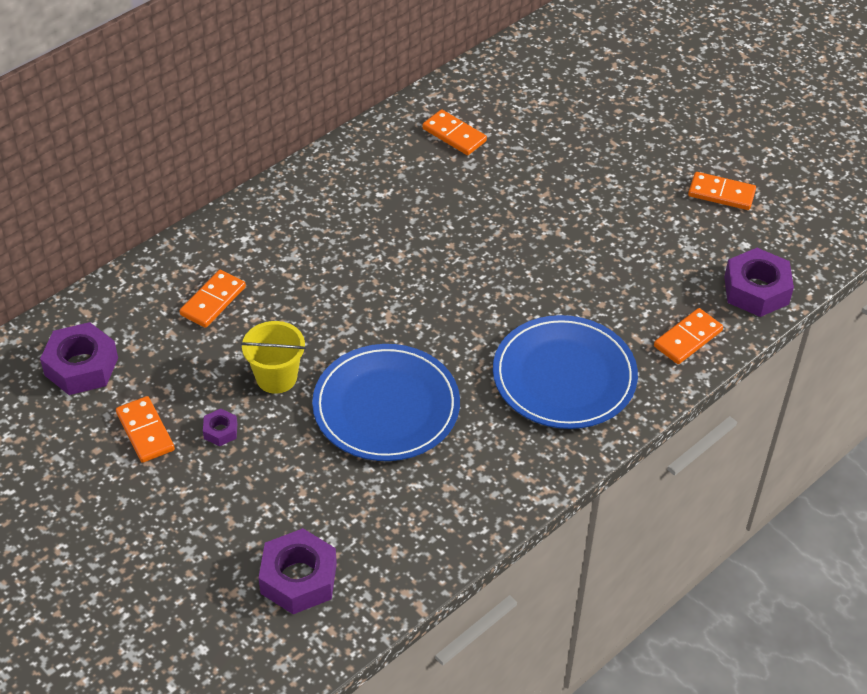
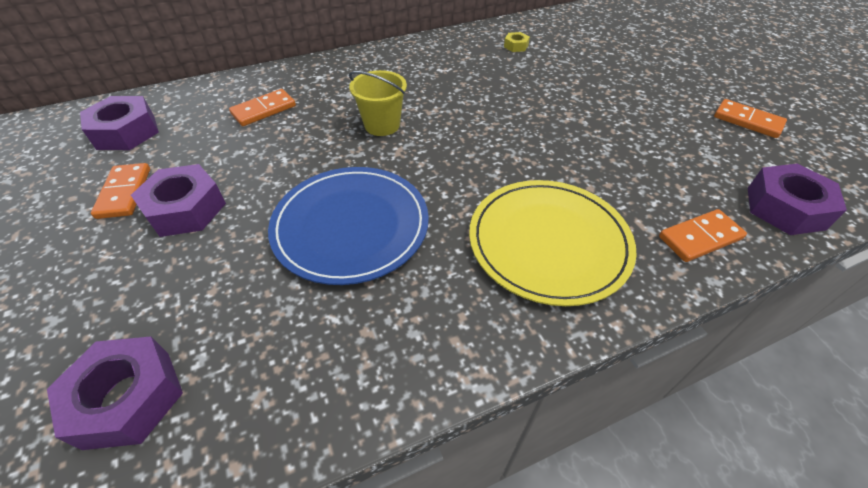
camera: 20 degrees right, 0 degrees up
purple nut [203,409,237,446] -> purple nut [131,164,226,237], size x2.05
yellow bucket [241,321,306,394] -> yellow bucket moved to [349,70,407,136]
orange domino [422,109,487,155] -> yellow nut [504,32,530,52]
blue plate [493,315,638,429] -> yellow plate [469,180,637,306]

